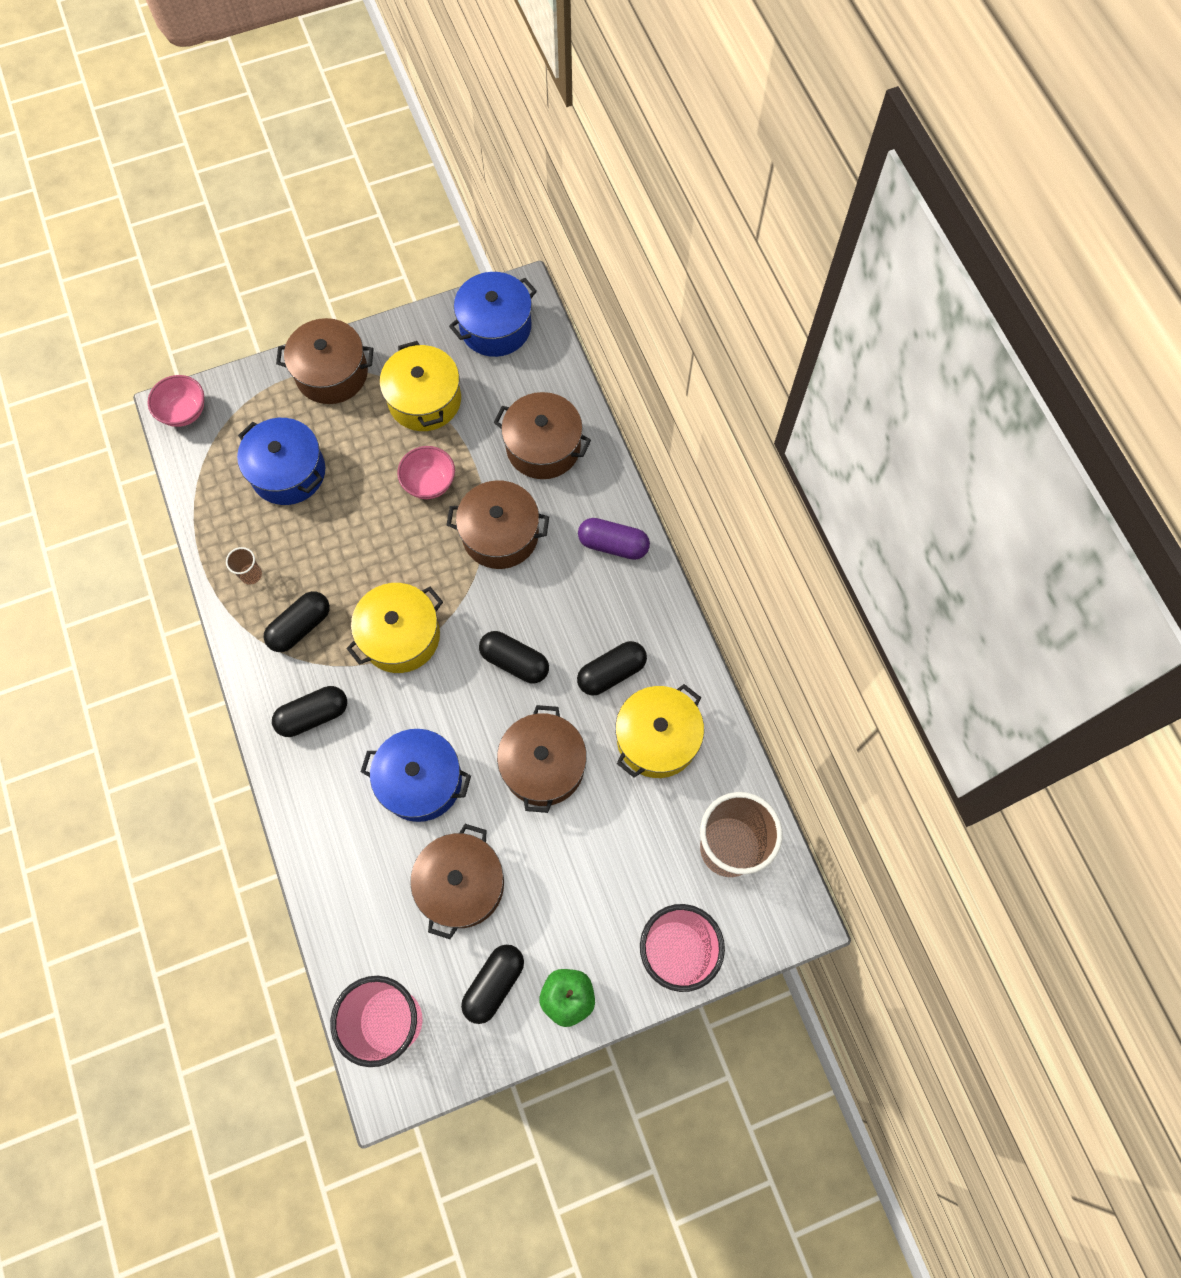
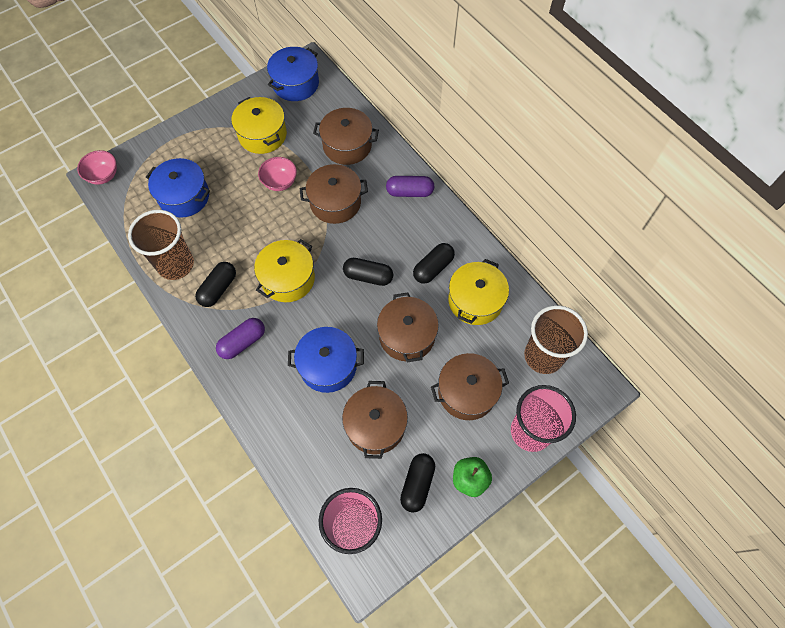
camera: 15 degrees left, 5 degrees down
brown cup [226,547,262,585] -> brown cup [128,210,194,280], size x2.46
black capsule [272,686,347,737] -> purple capsule [216,318,265,359]
brown pot [276,318,374,404] -> brown pot moved to [431,353,509,420]

